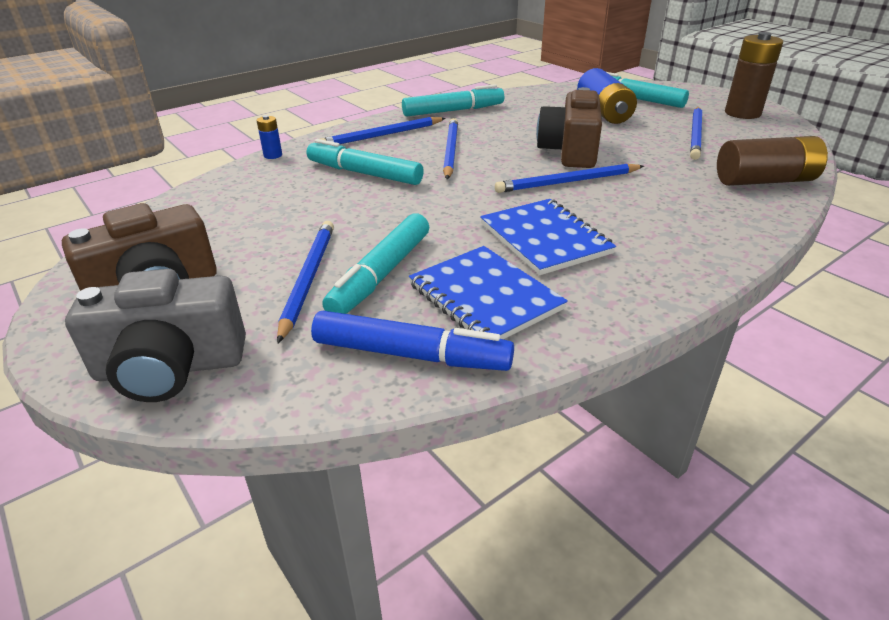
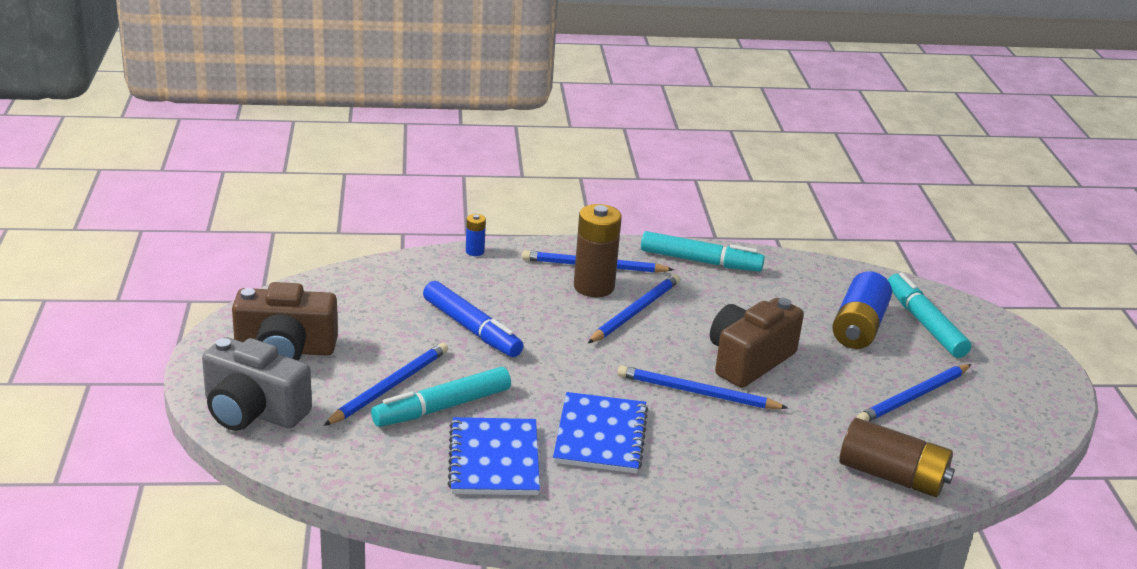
camera: 30 degrees right, 5 degrees down
turquoise marker [307,139,424,185] -> none
blue marker [311,311,514,371] -> blue marker moved to [423,281,523,357]
brown battery [725,32,783,119] -> brown battery moved to [574,204,622,297]

